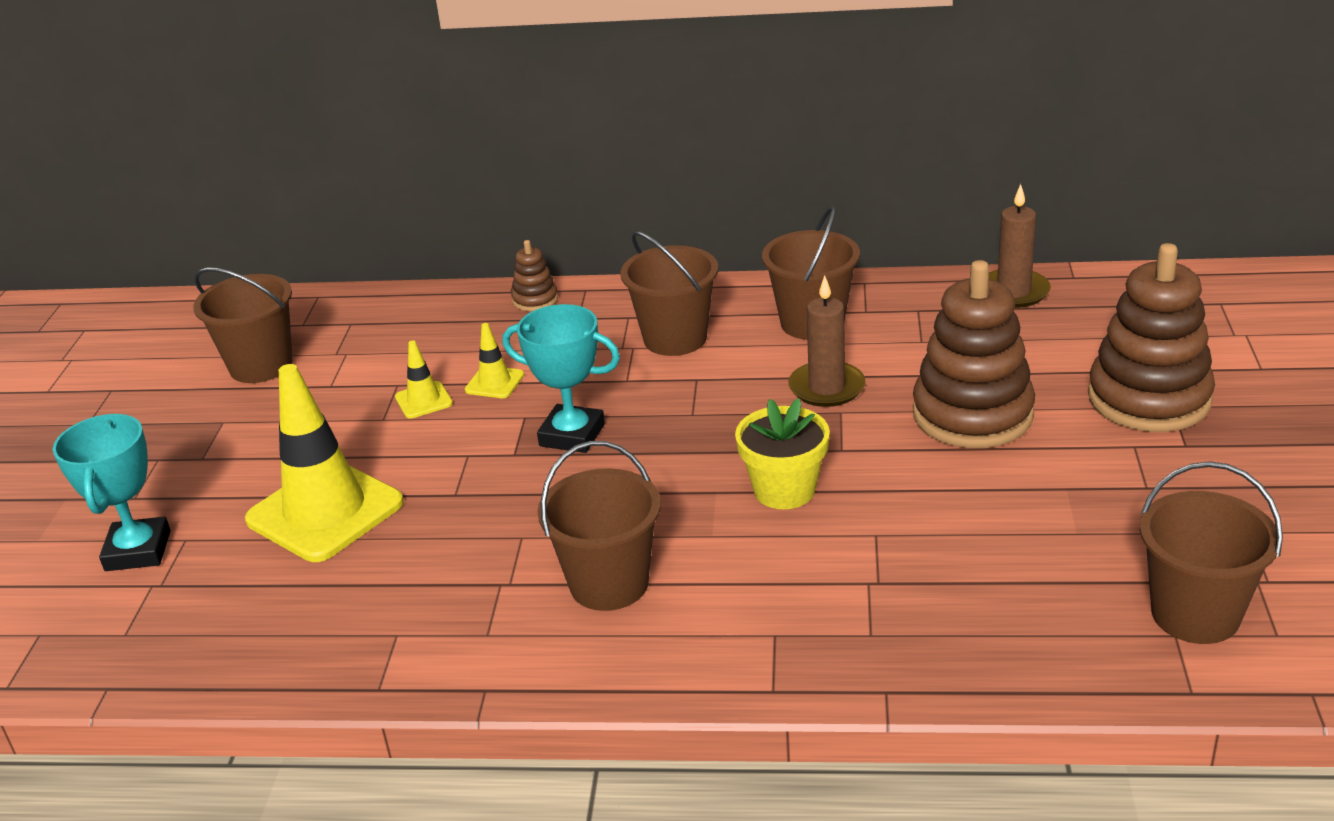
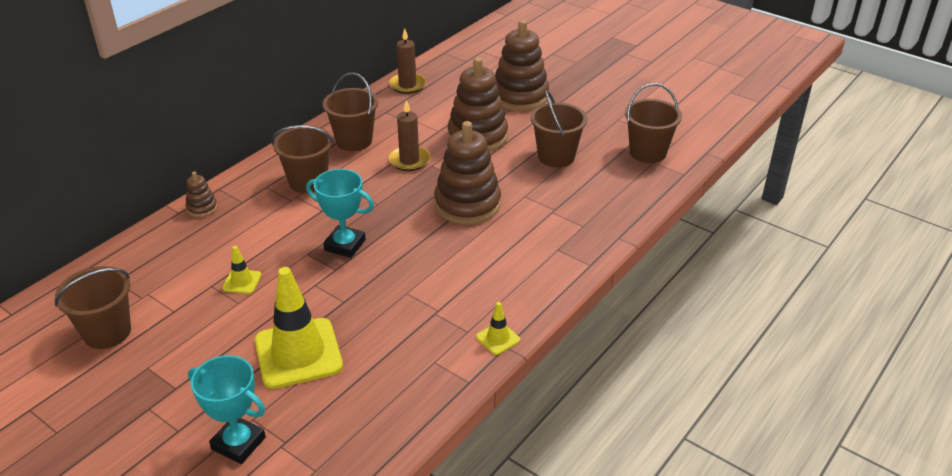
camera: 60 degrees left, 5 degrees up
yellow traffic cone [465,323,524,398] -> yellow traffic cone moved to [476,302,520,355]
turquoise trophy [502,304,620,453] -> turquoise trophy turned 60 degrees clockwise [306,169,374,258]
brown bucket [538,441,661,611] -> brown bucket moved to [531,90,588,167]
yellow flower pot [735,398,830,509] -> brown stacking toy [434,121,501,225]

